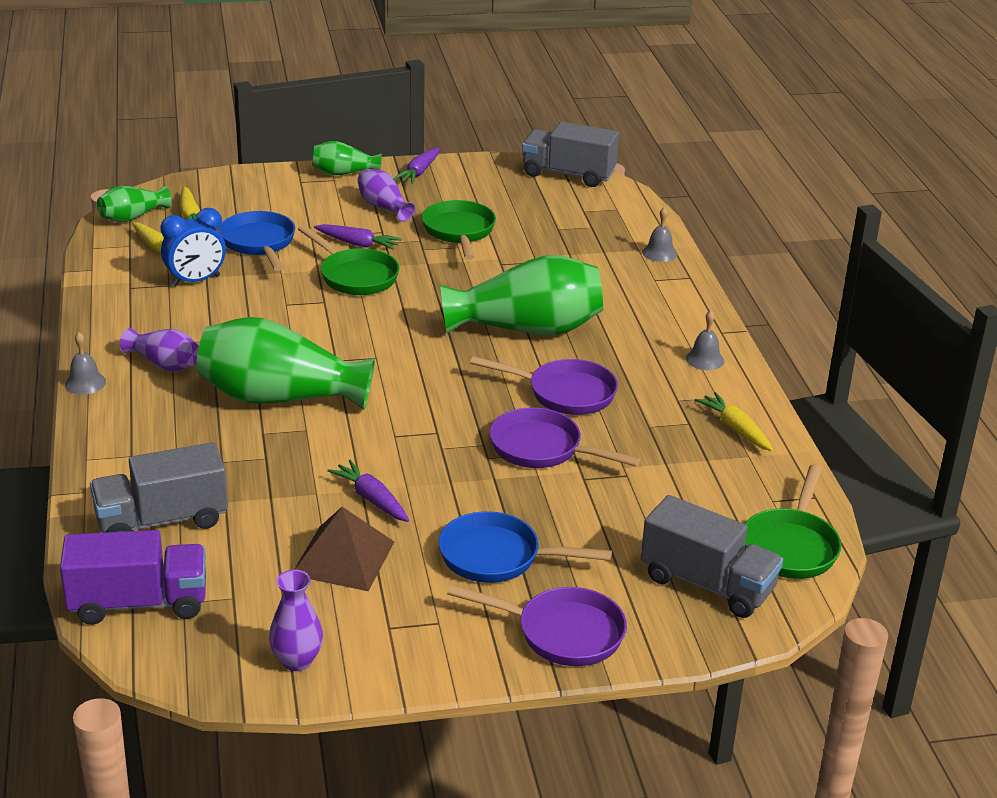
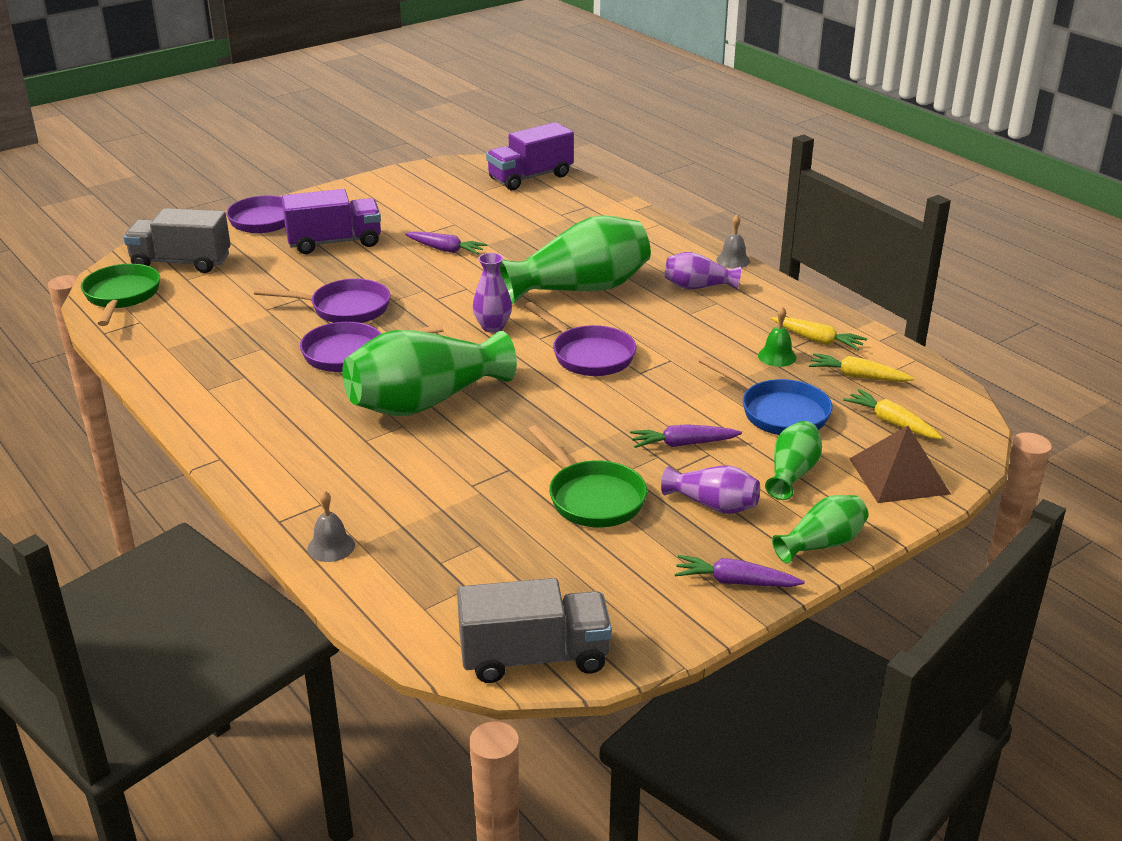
camera: 155 degrees right, 0 degrees up
grey truck [90,442,228,533] -> none
green vase [97,186,172,222] -> green vase moved to [765,421,822,500]
blue clock [160,208,226,287] -> green bell [758,307,797,367]
purple vase [269,570,323,671] -> purple vase moved to [473,253,512,333]
brown pyramid [294,507,394,591] -> brown pyramid moved to [849,426,951,503]
green pan [298,225,400,295] -> none
purple carrot [393,147,440,184] -> purple carrot turned 75 degrees counterclockwise [674,555,805,587]
blue pan [438,511,612,583] -> purple truck [282,189,381,254]
grey bell [686,310,724,370] -> none
yellow carrot [695,392,773,451] -> yellow carrot moved to [771,317,867,350]
none -> purple pan [524,302,636,376]

